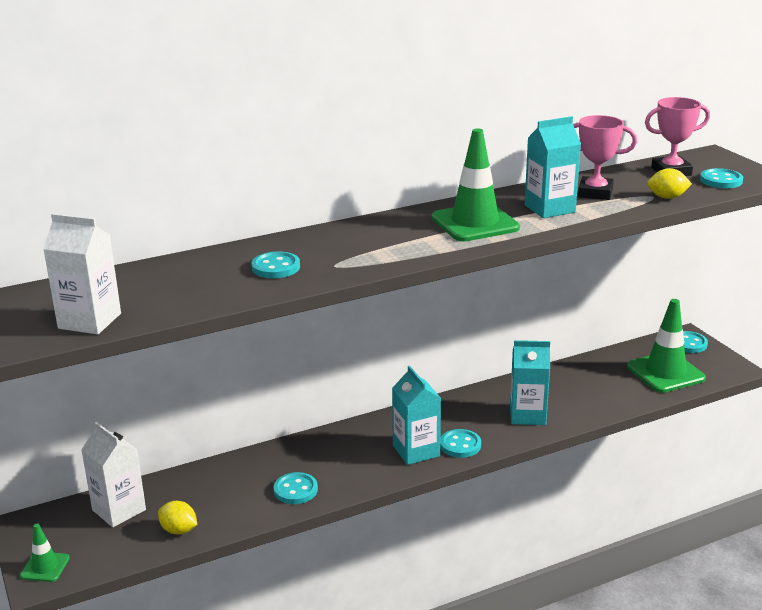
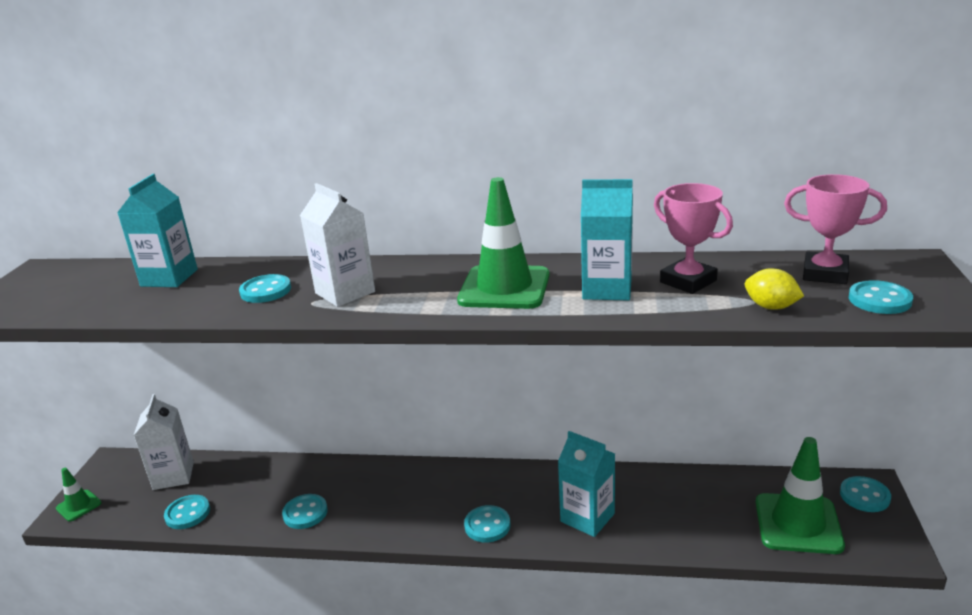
camera: 35 degrees right, 0 degrees up
white carton [43,213,121,335] -> white carton moved to [300,183,375,307]
yellow lemon [158,501,197,535] -> turquoise button [164,495,210,529]
turquoise carton [392,366,441,465] -> turquoise carton moved to [117,174,198,287]

